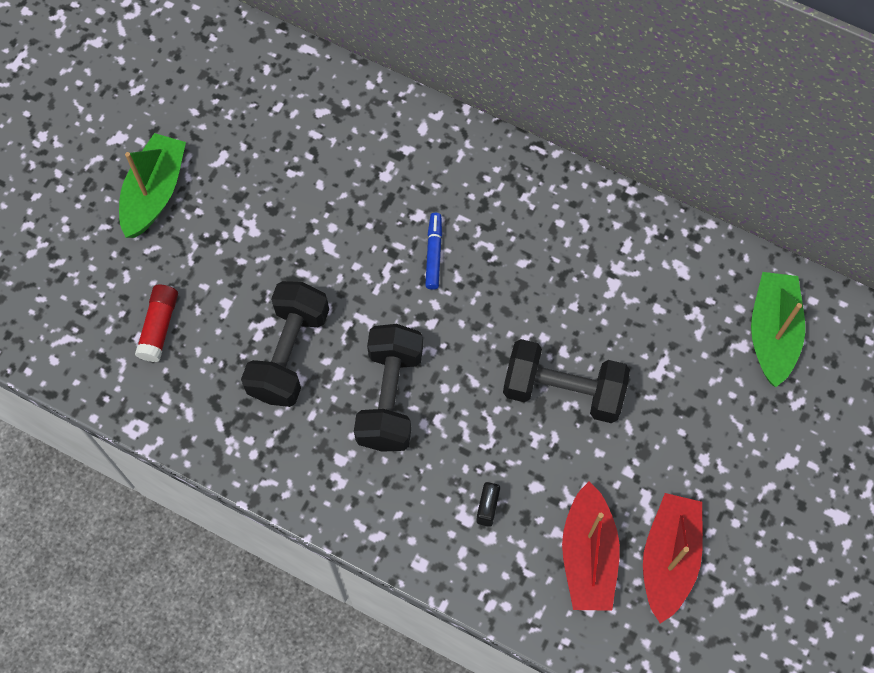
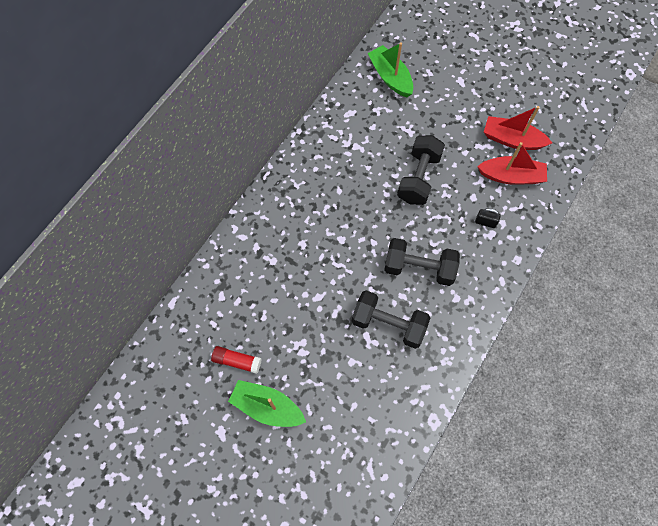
camera: 85 degrees left, 0 degrees up
red glue stick [135,285,178,362] -> red glue stick moved to [211,346,261,374]
blue marker [425,213,442,290] -> none
green boat [751,272,805,387] -> green boat turned 45 degrees clockwise [368,42,413,97]

